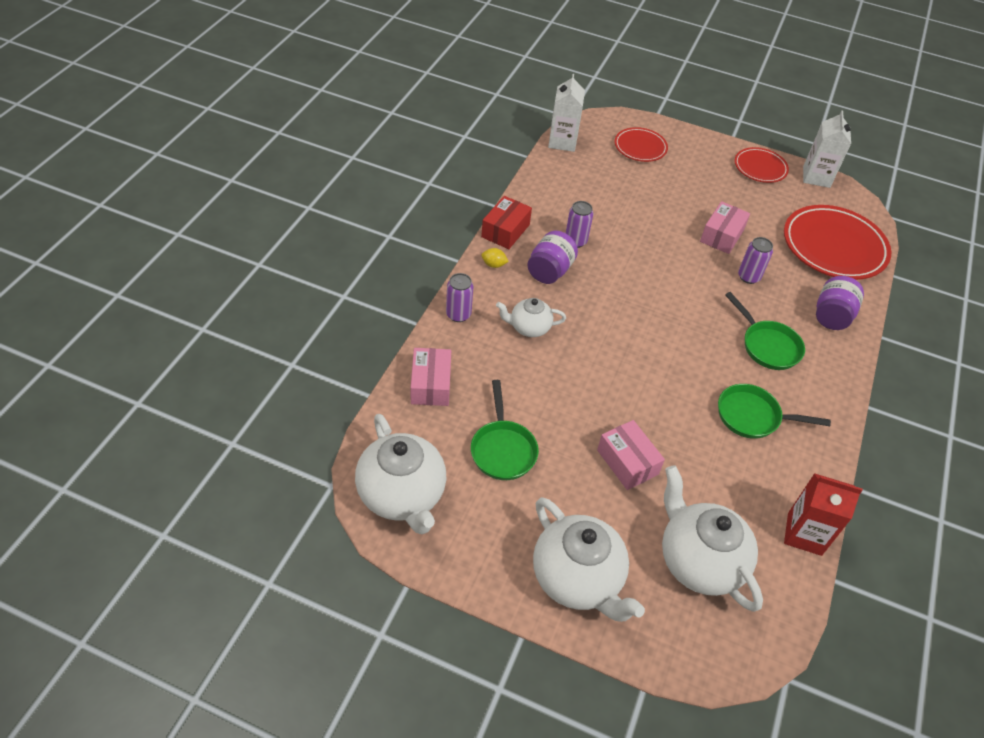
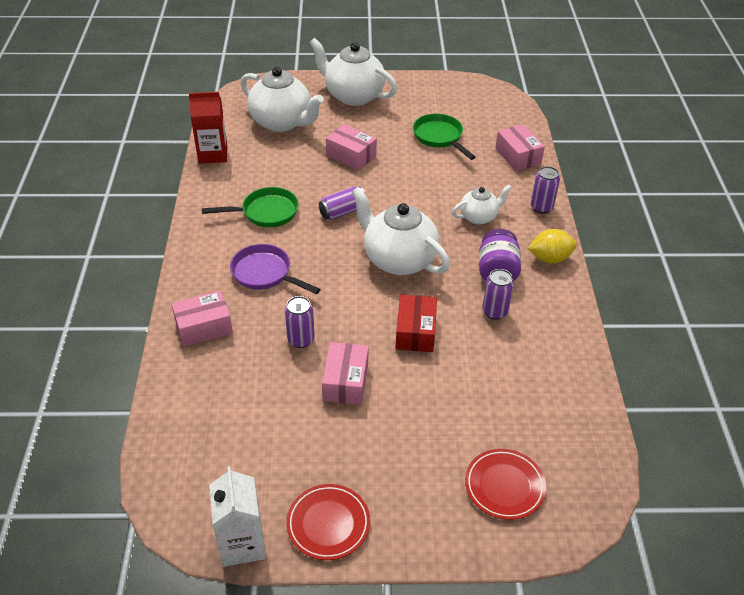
camera: 160 degrees right, 5 degrees down
white teapot [355,414,447,534] -> white teapot moved to [352,187,450,275]
red box [481,196,532,249] -> red box moved to [396,295,437,352]
yellow lemon [481,248,509,268] -> yellow lemon [528,229,577,264], size x1.71
white carton [548,74,585,152] -> none
green pan [725,292,805,370] -> purple pan [230,244,321,294]
red plate [784,205,891,280] -> none
purple jar [816,276,864,330] -> pink box [171,290,233,347]
none -> purple can [319,186,366,220]

